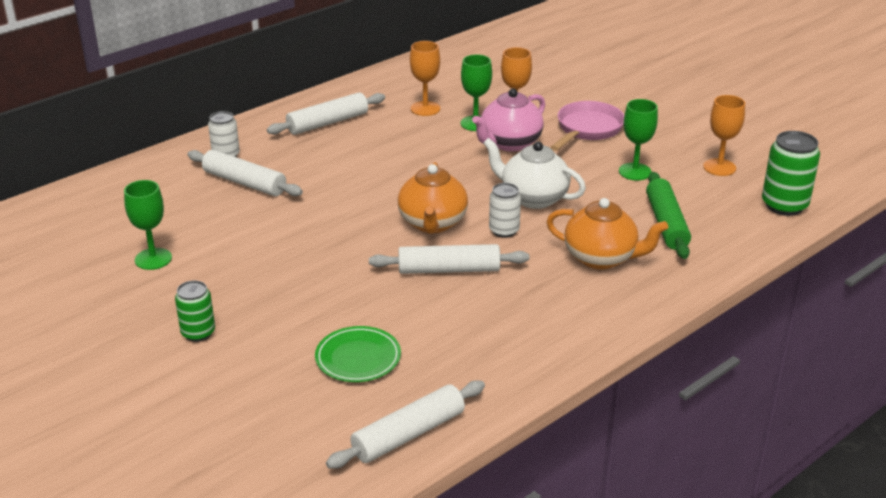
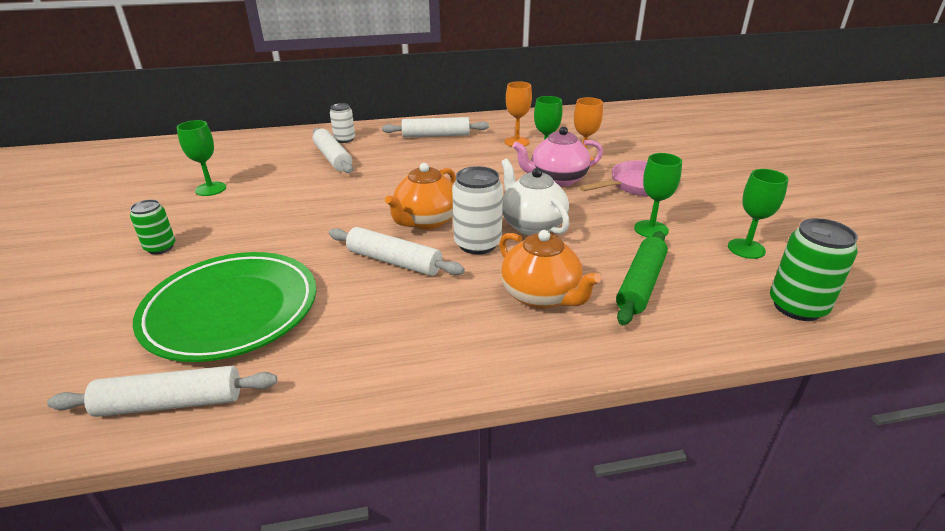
camera: 30 degrees right, 0 degrees up
green plate [315,326,401,382] -> green plate [133,252,316,362], size x1.99
white can [489,183,521,238] -> white can [452,166,503,254], size x1.58
orange goblet [703,95,745,176] -> green goblet [728,169,789,259]

